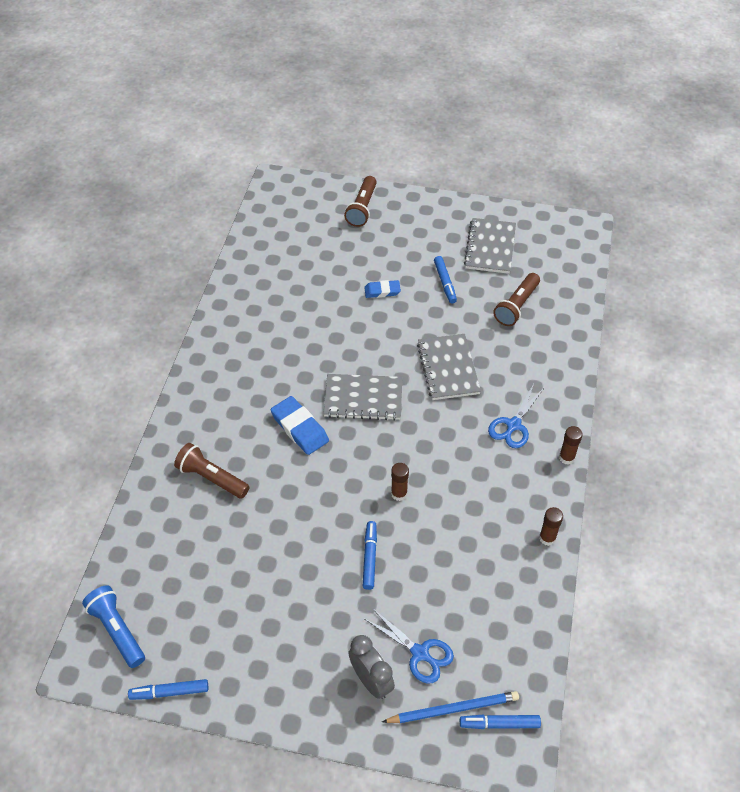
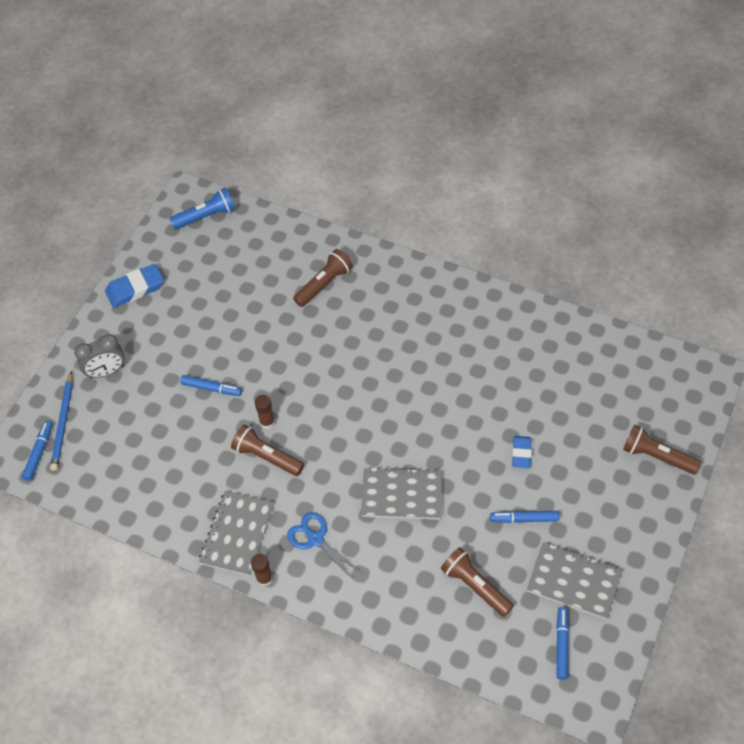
camera: 105 degrees right, 5 degrees up
blue marker [128,679,208,700] -> blue marker moved to [556,607,569,680]
blue eraser [271,396,329,455] -> blue eraser moved to [105,264,164,308]
grey notebook [323,374,403,421] -> grey notebook moved to [199,491,274,576]
blue scissors [365,608,454,684] -> none
brown glue stick [539,507,563,546] -> none
none -> brown flashlight [231,424,304,476]

